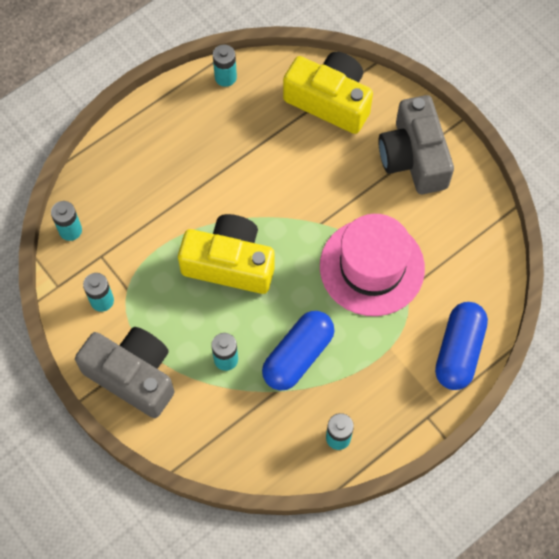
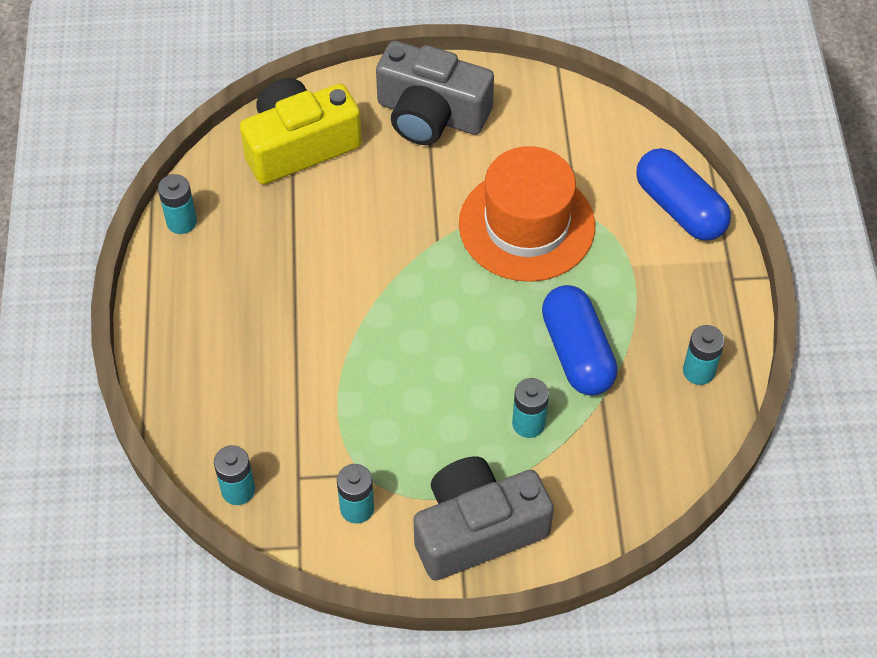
camera: 55 degrees left, 10 degrees down
yellow camera [178,214,275,294] -> none
pink hat [320,214,425,316] -> orange hat [459,146,595,282]

